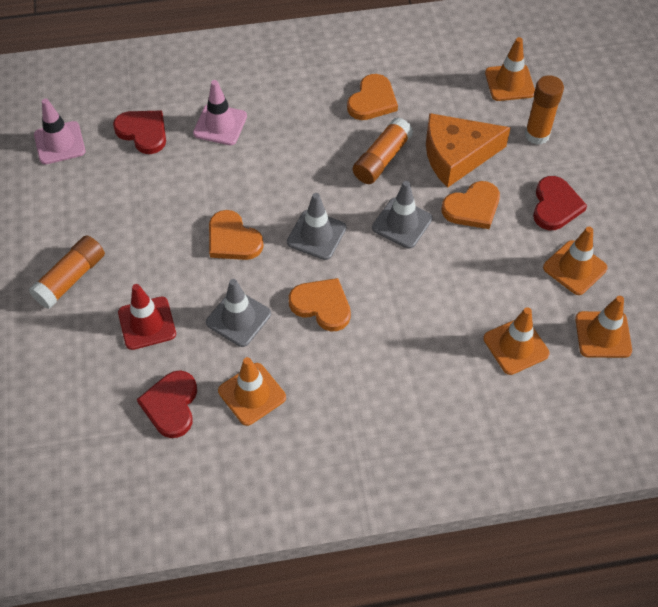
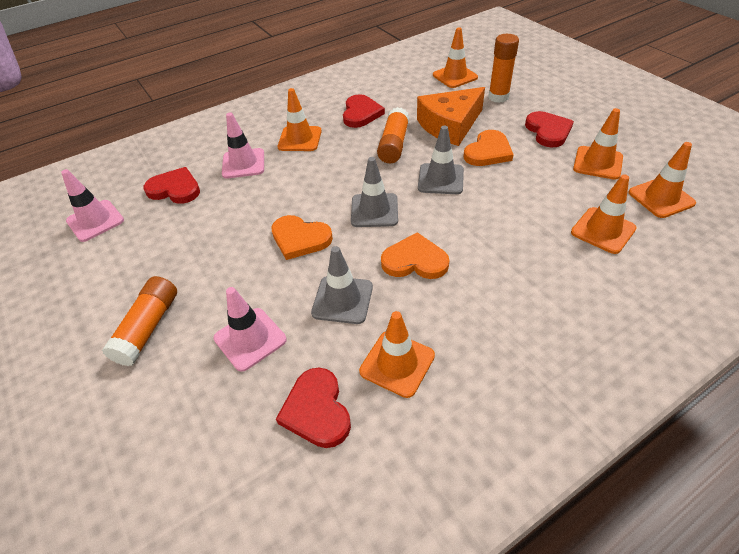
camera: 20 degrees left, 10 degrees down
red traffic cone [118,284,176,350] -> pink traffic cone [213,287,287,372]
orange heart [347,74,398,120] -> red heart [343,94,385,128]
none -> orange traffic cone [278,88,322,151]

